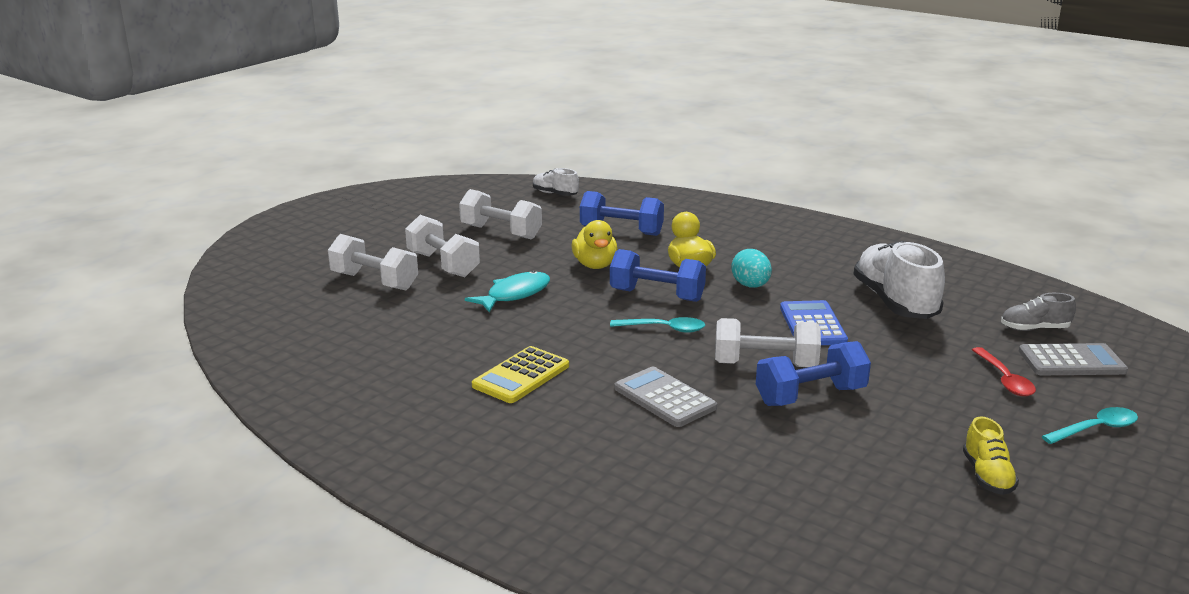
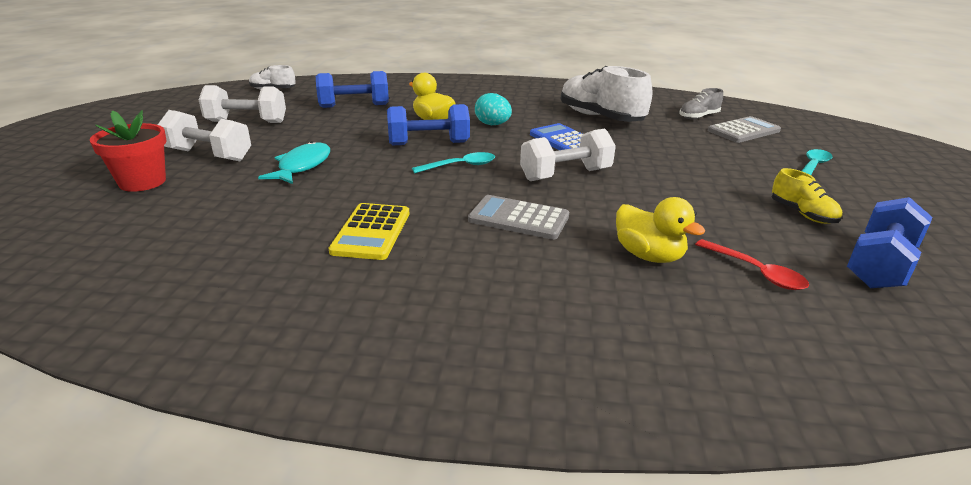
camera: 30 degrees left, 5 degrees up
white dumbbell [328,234,418,290] -> red flower pot [90,110,167,192]
yellow duck [572,220,617,269] -> yellow duck moved to [616,197,705,263]
blue dumbbell [756,341,871,406] -> blue dumbbell moved to [847,197,932,288]
red spoon [972,347,1036,396] -> red spoon moved to [695,239,809,290]

